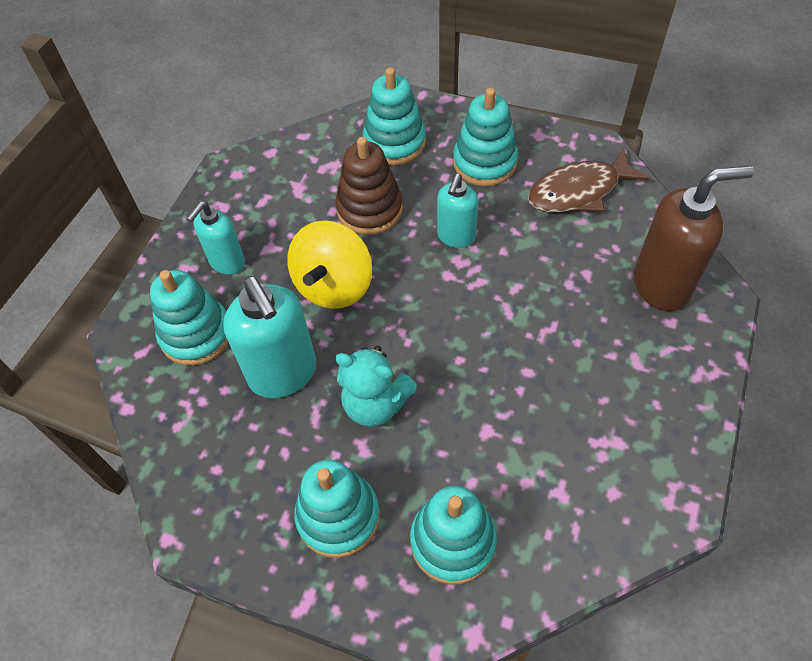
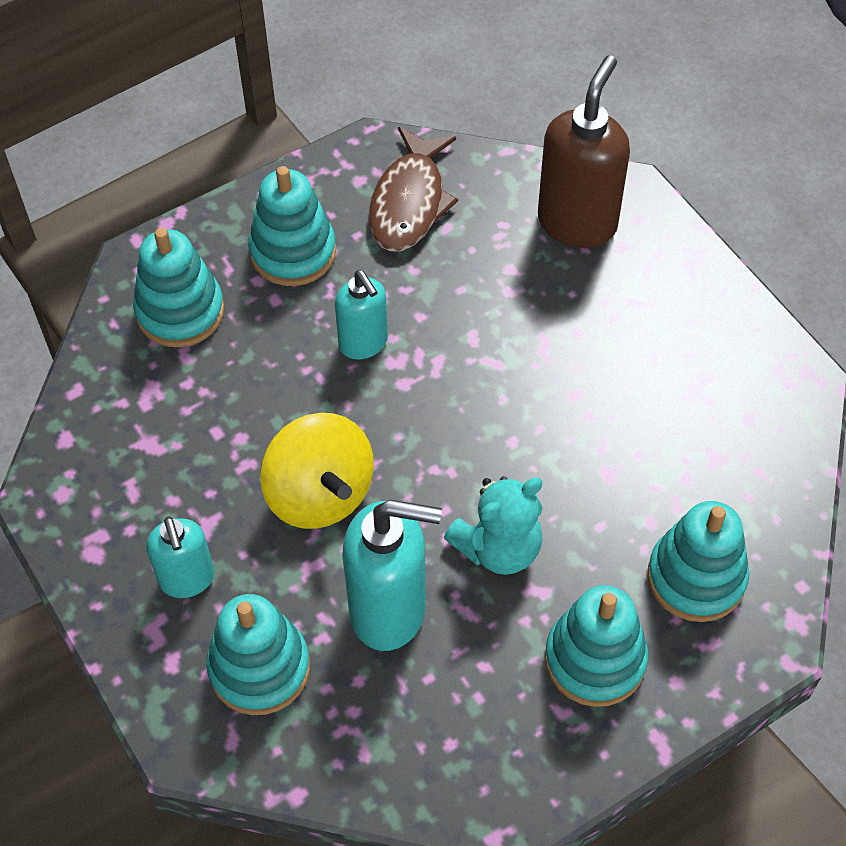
camera: 55 degrees left, 0 degrees up
brown stacking toy [335,137,403,235] -> none

